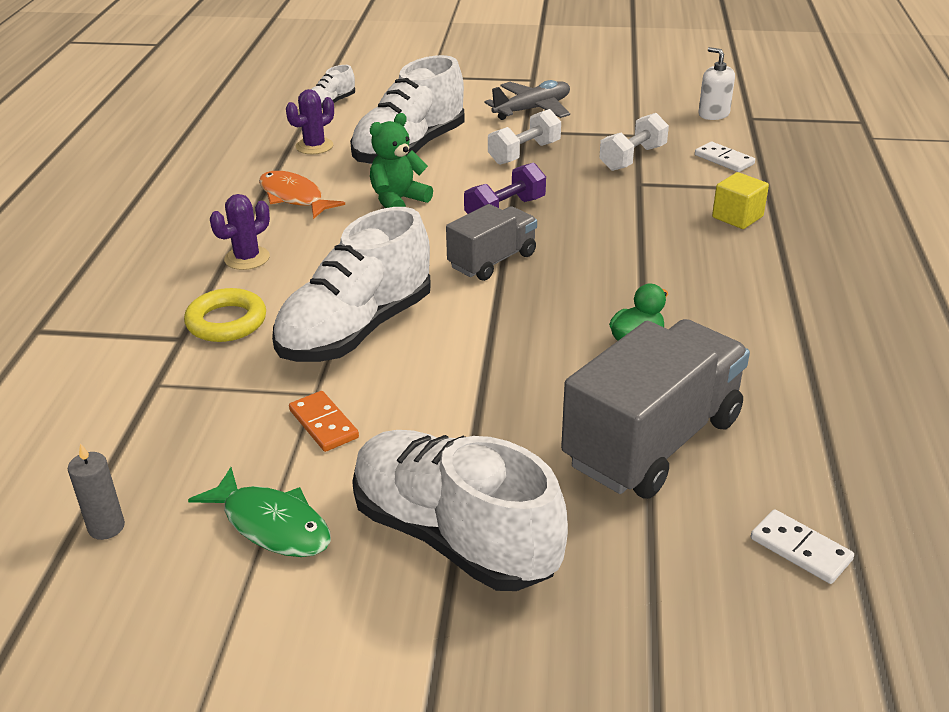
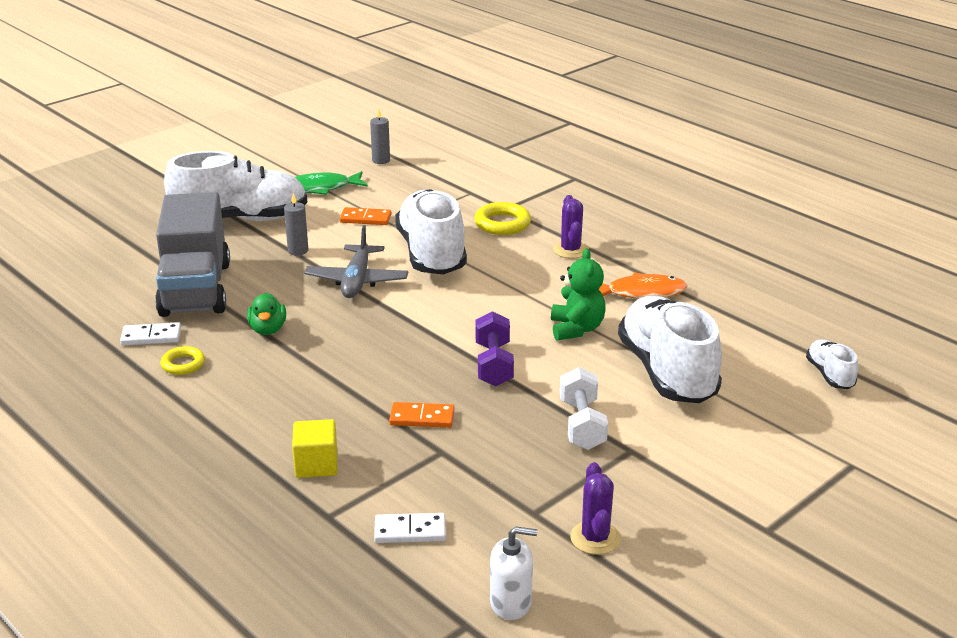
camera: 130 degrees right, 5 degrees down
purple cactus [286,89,334,154] -> purple cactus moved to [570,462,621,555]
grey truck [446,204,537,281] -> none
grey plane [484,80,570,120] -> grey plane moved to [304,225,408,298]
white dumbbell [599,113,669,171] -> none
white domino [751,509,854,584] -> white domino moved to [120,322,181,345]
none -> yellow ring [161,346,205,375]
none -> grey candle [284,193,309,255]
none -> orange domino [389,402,455,428]

